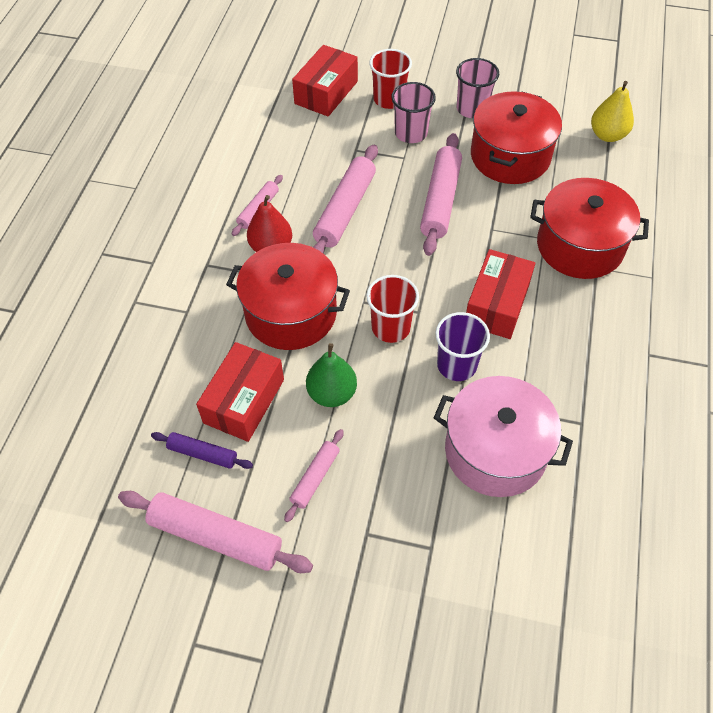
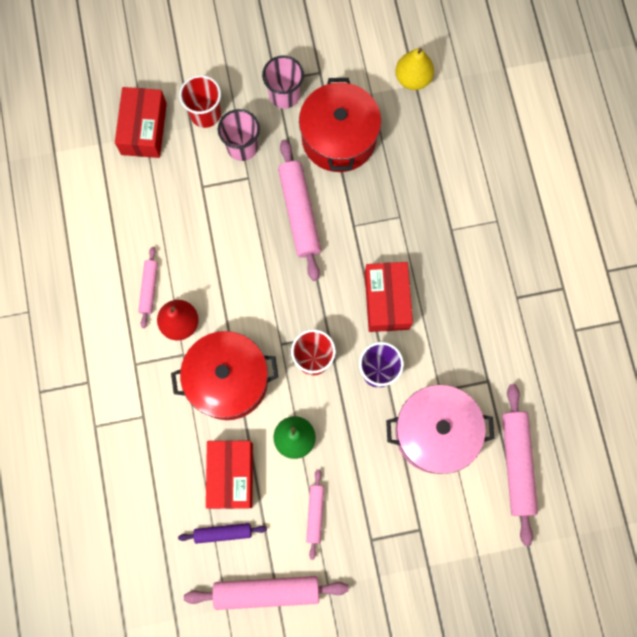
camera: 25 degrees left, 20 degrees up
pink rolling pin [313,145,378,253] -> pink rolling pin moved to [502,384,538,546]
red pot [530,178,649,279] -> none

